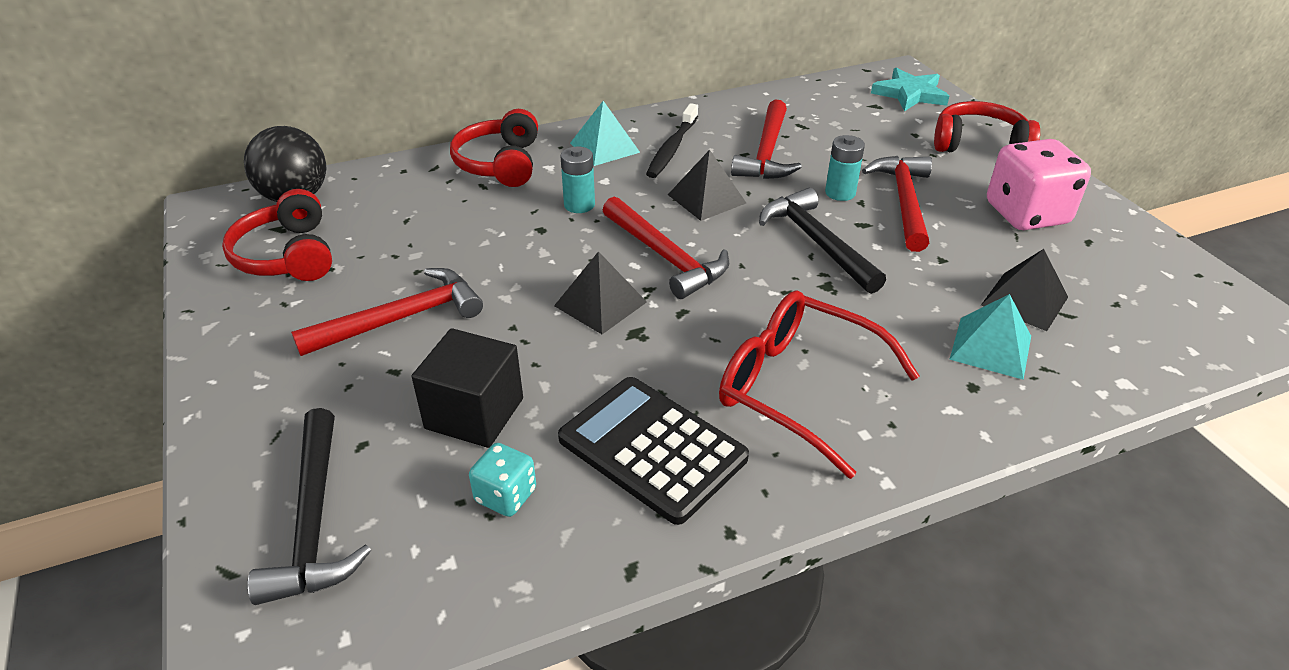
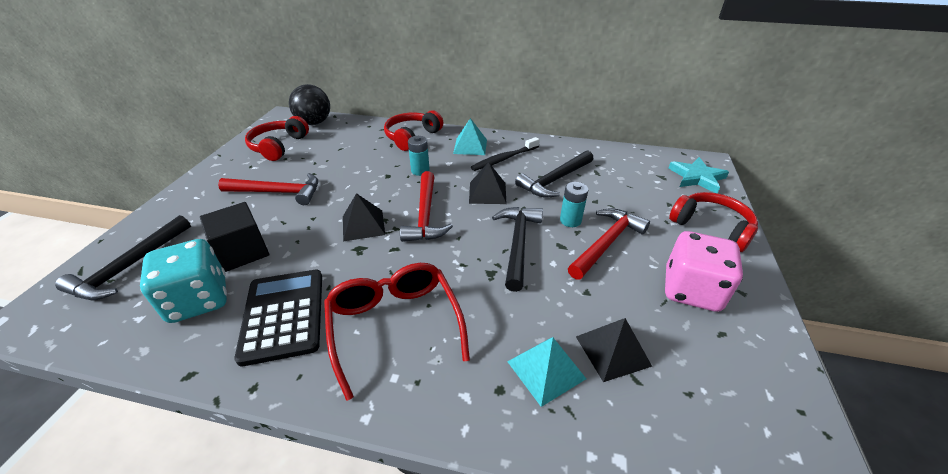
camera: 35 degrees right, 0 degrees up
turquoise dice [469,443,536,517] -> turquoise dice [140,239,227,323], size x1.93
red hammer [731,100,802,179] -> black hammer [515,151,593,198]

